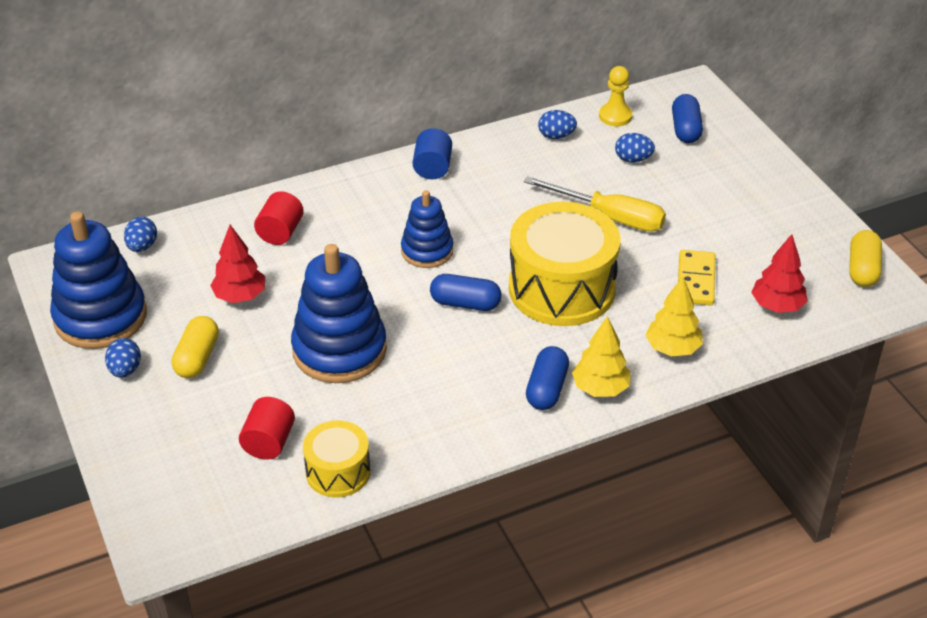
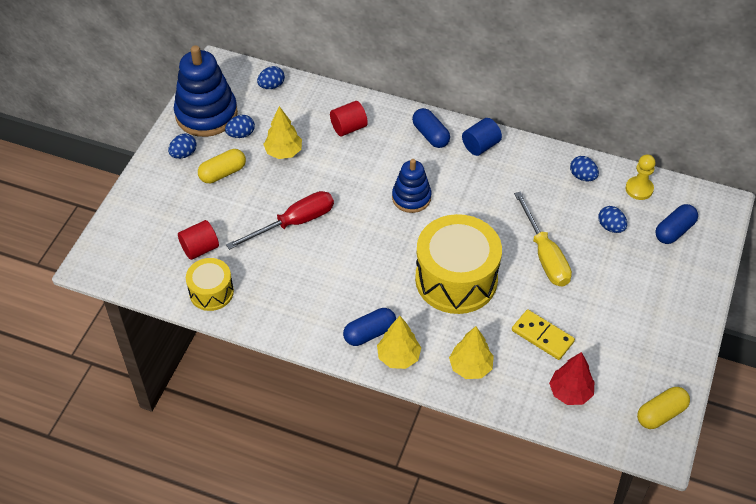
camera: 45 degrees right, 10 degrees up
red tree [210,225,265,303] -> yellow tree [263,106,302,159]
blue stacking toy [291,244,387,383] -> red screwdriver [226,191,334,250]
blue capsule [430,274,501,311] -> blue capsule moved to [412,108,450,148]
yellow domino [678,250,715,305] -> yellow domino turned 75 degrees clockwise [512,309,575,360]
none -> blue egg [225,115,255,138]

